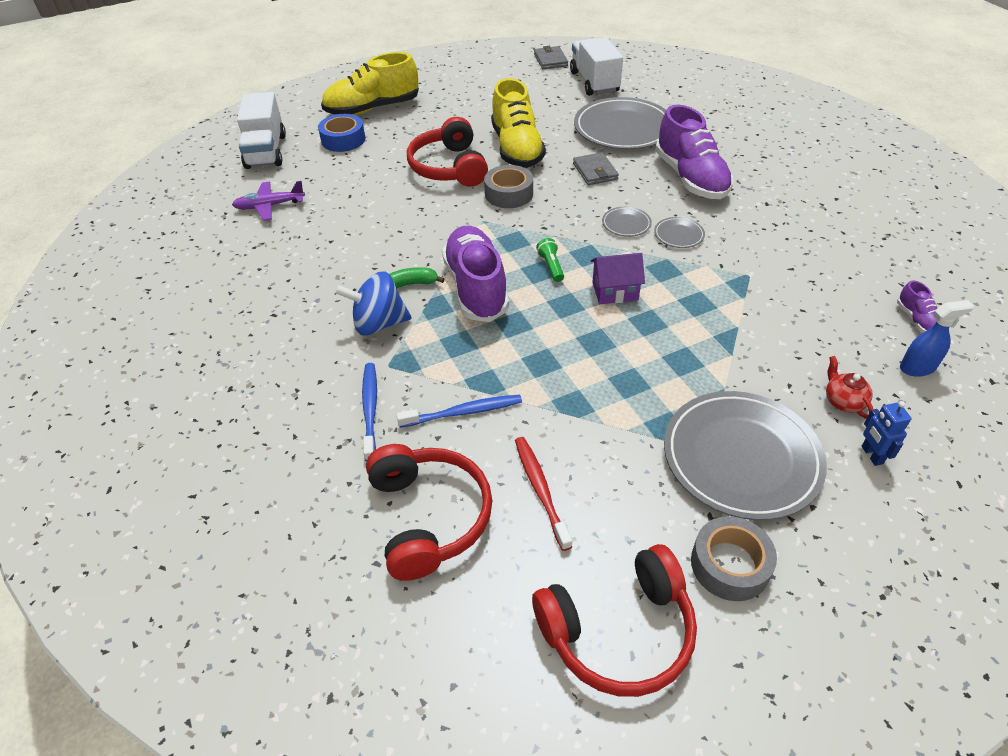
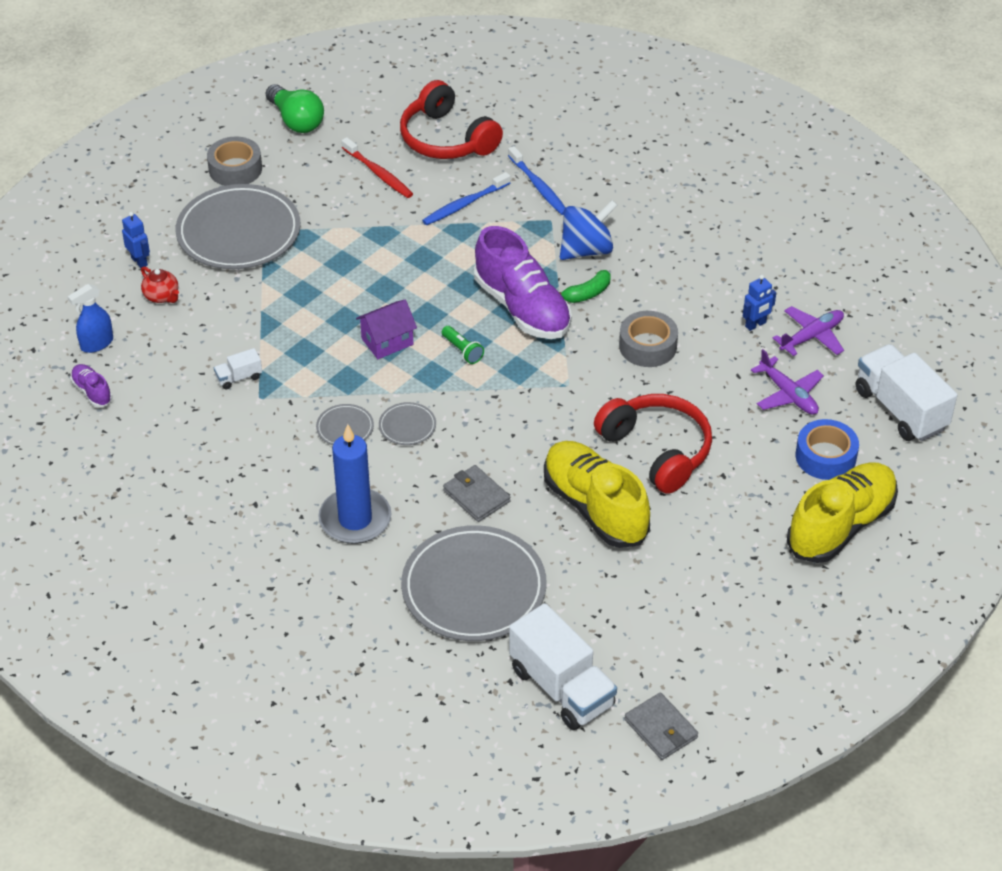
camera: 155 degrees right, 0 degrees up
grey tape [484,165,533,208] -> grey tape moved to [619,311,678,367]
red headphones [532,544,697,697] -> green light bulb [266,84,324,133]
purple shoe [655,105,733,199] -> blue candle [318,424,392,544]
none -> white truck [214,348,262,390]
none -> blue robot [742,275,776,331]
none -> purple plane [751,349,824,415]

